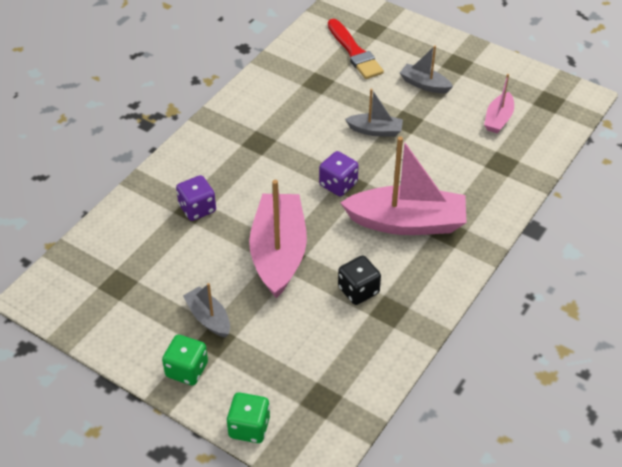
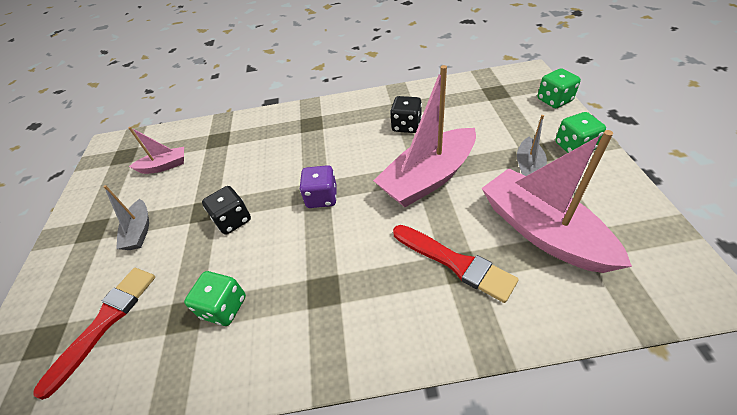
camera: 125 degrees left, 0 degrees up
purple dice [176,175,216,221] -> red brush [393,225,519,303]
pink boat [340,136,467,235] -> pink boat moved to [482,130,632,273]
grey boat [345,89,403,137] -> black dice [202,186,251,235]
none -> green dice [184,271,246,326]

